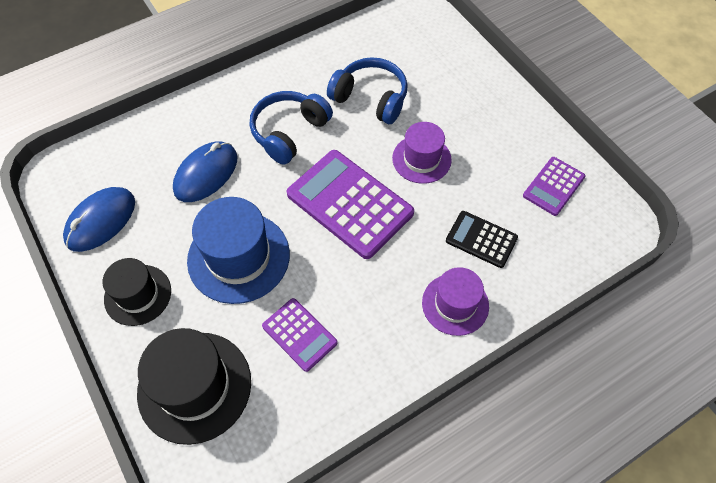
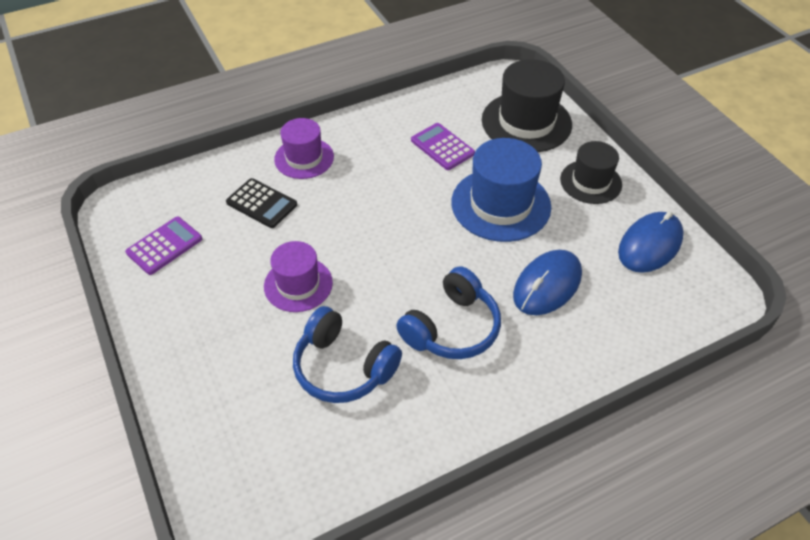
camera: 175 degrees left, 10 degrees down
purple calculator [287,150,414,259] -> none

